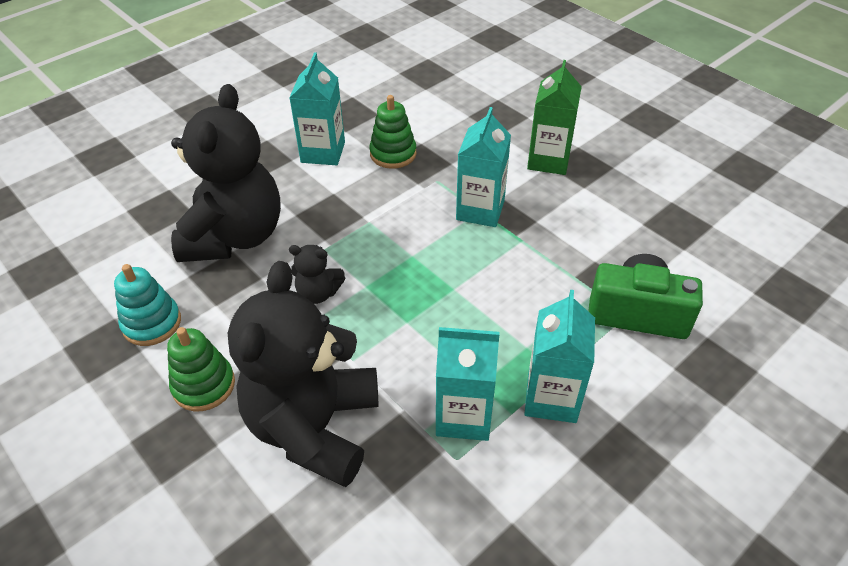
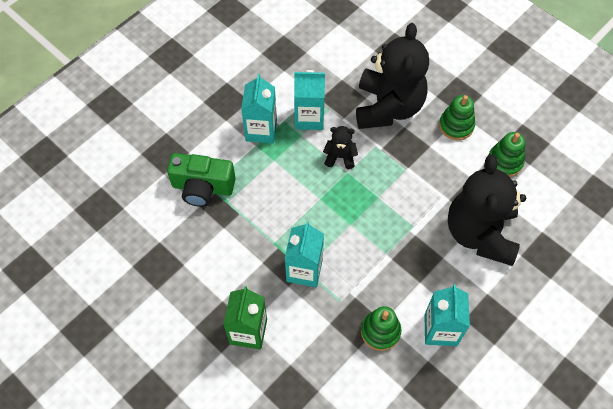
camera: 175 degrees right, 15 degrees up
turquoise stacking toy [114,264,181,346] -> green stacking toy [489,132,525,177]
black teddy bear [289,245,345,304] -> black teddy bear moved to [323,126,358,169]

